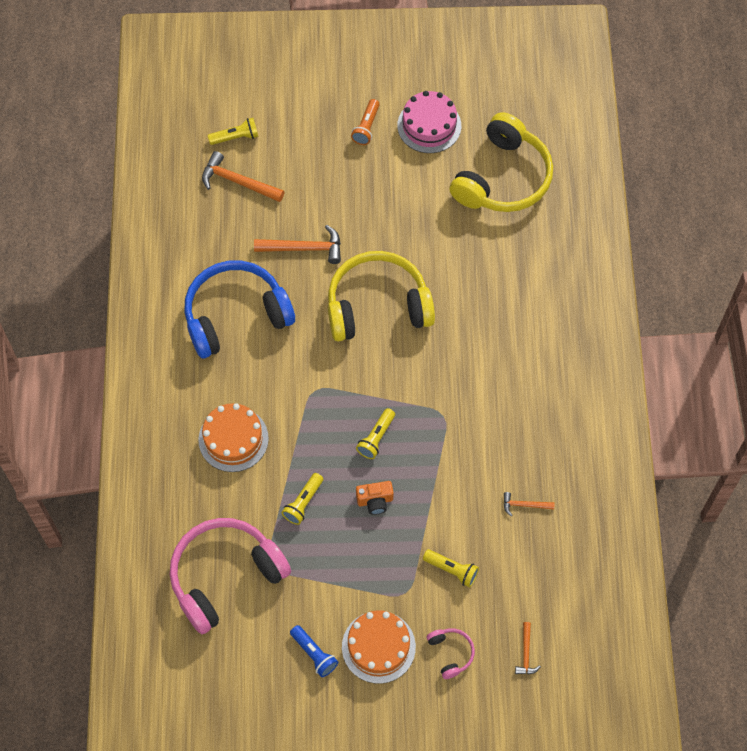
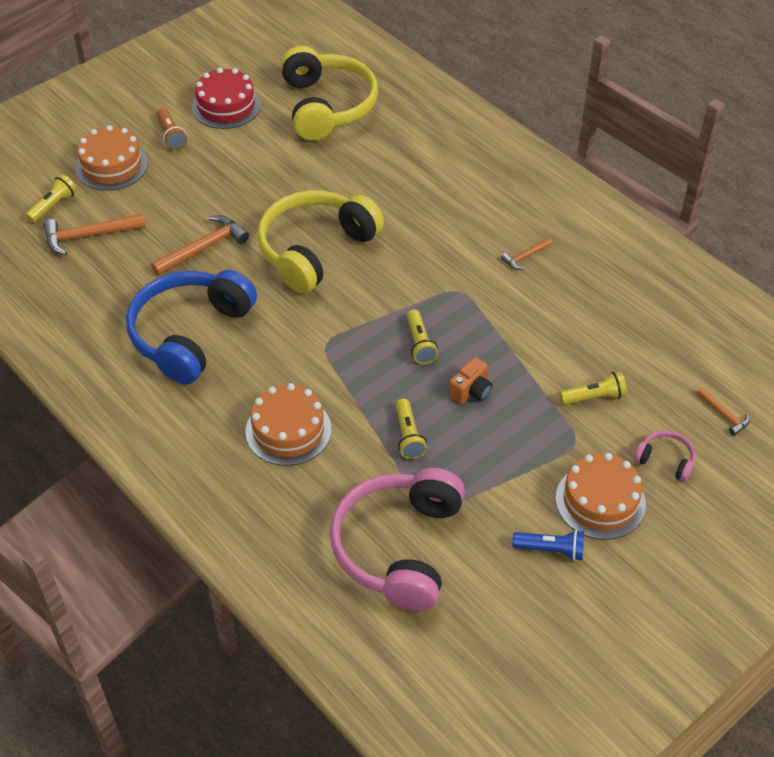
camera: 40 degrees left, 15 degrees down
pink cake [397,91,461,153] -> red cake [192,68,261,129]
orange hammer [504,492,555,516] -> orange hammer moved to [501,238,552,270]
none -> orange cake [75,125,148,191]

